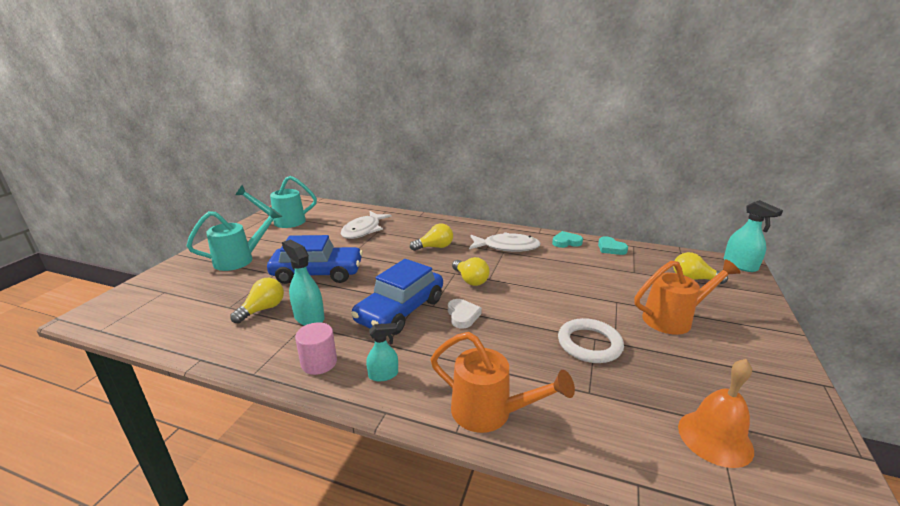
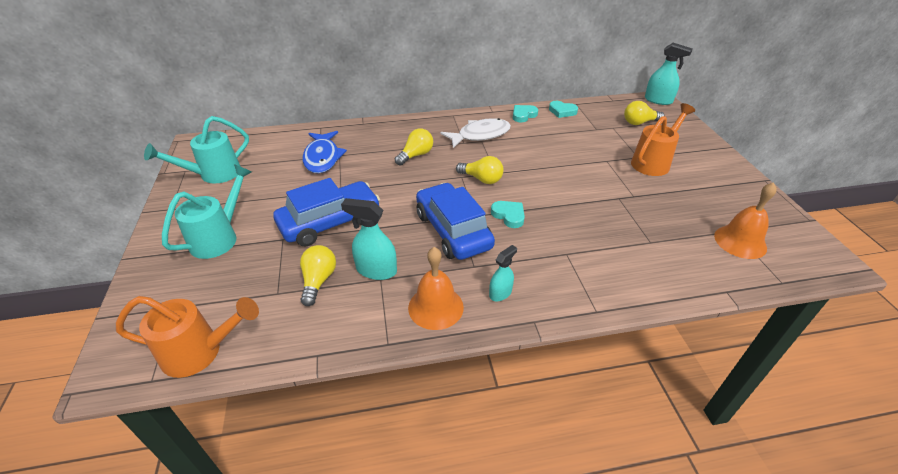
camera: 30 degrees left, 15 degrees up
pink cylinder [295,322,337,375] -> orange bell [408,247,464,330]
white fish [341,211,392,239] -> blue fish [303,131,347,173]
blue car [351,259,443,335] -> blue car turned 150 degrees clockwise [416,183,495,260]
orange watering can [431,332,575,433] -> orange watering can moved to [116,296,259,378]
white heart [448,299,482,328] -> turquoise heart [491,201,525,228]
white ring [558,318,624,363] -> none

